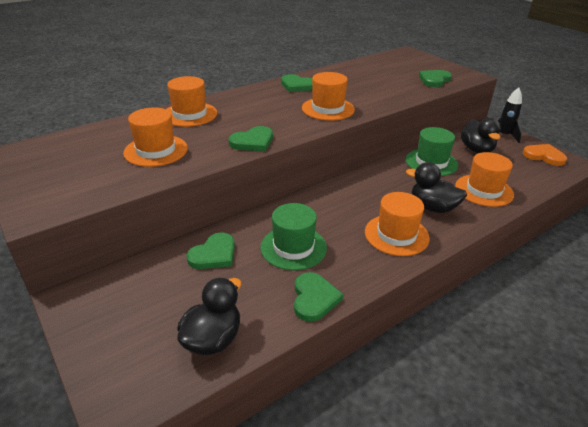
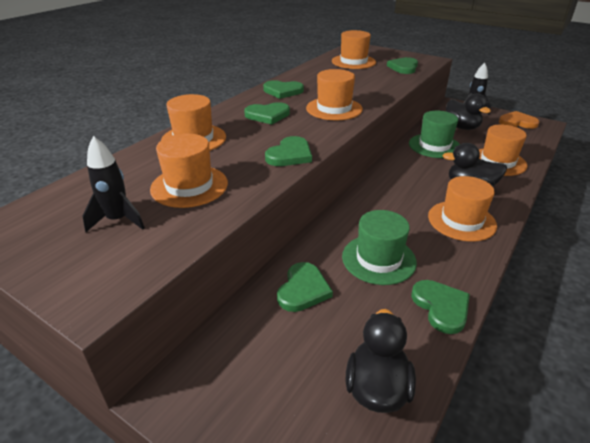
camera: 20 degrees left, 0 degrees up
none -> black rocket [82,136,145,232]
none -> green heart [244,102,290,125]
none -> orange hat [332,30,376,69]

